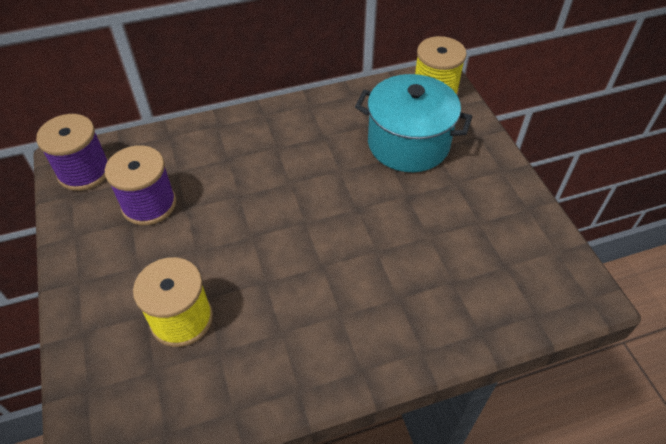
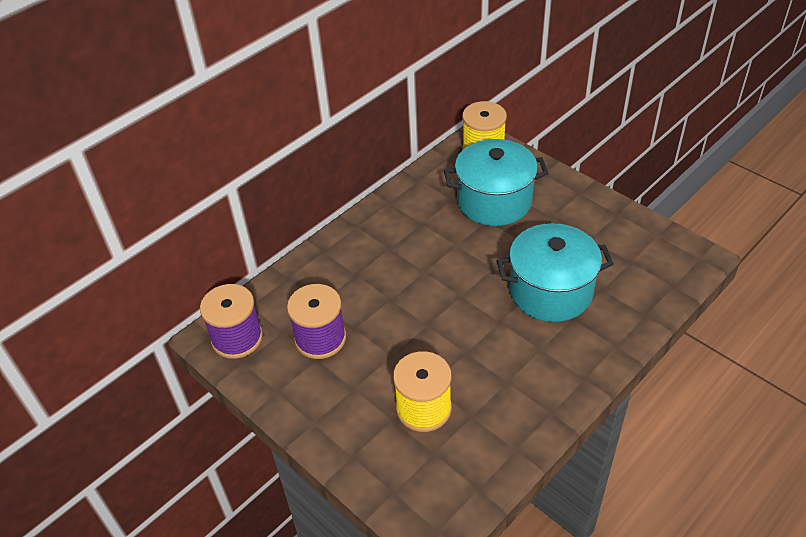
camera: 25 degrees left, 5 degrees down
none -> turquoise pot [496,223,614,322]

